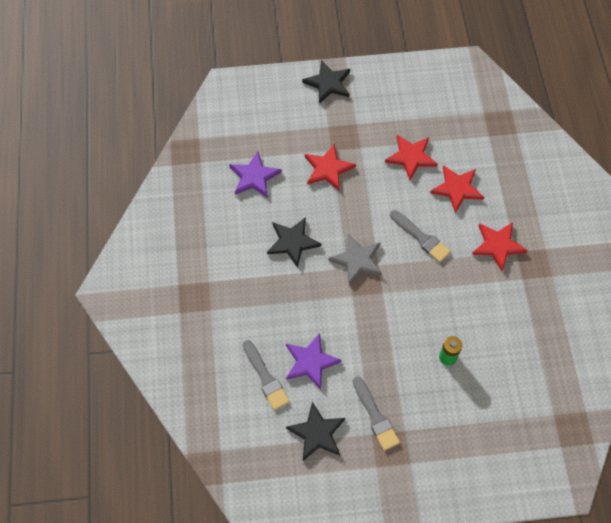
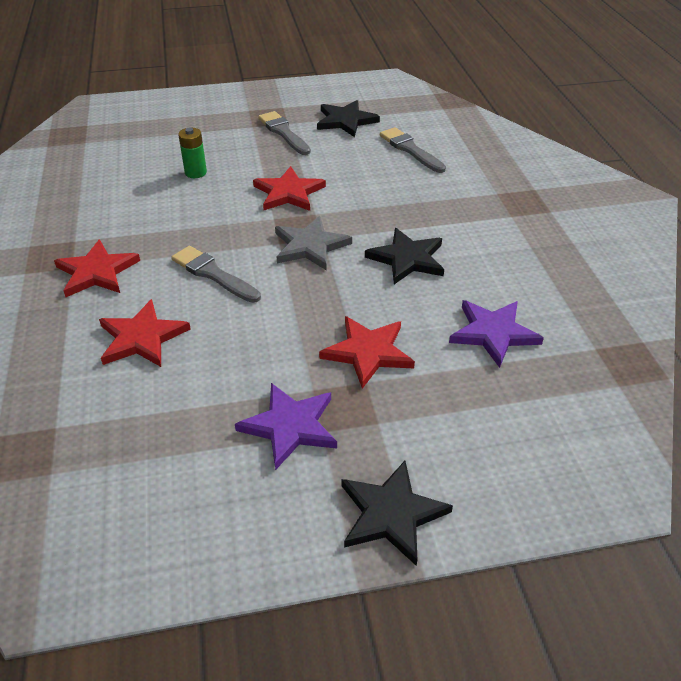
camera: 175 degrees right, 20 degrees down
purple star [286,333,342,390] -> purple star moved to [235,383,337,470]
red star [385,135,438,180] -> red star moved to [253,166,326,211]

